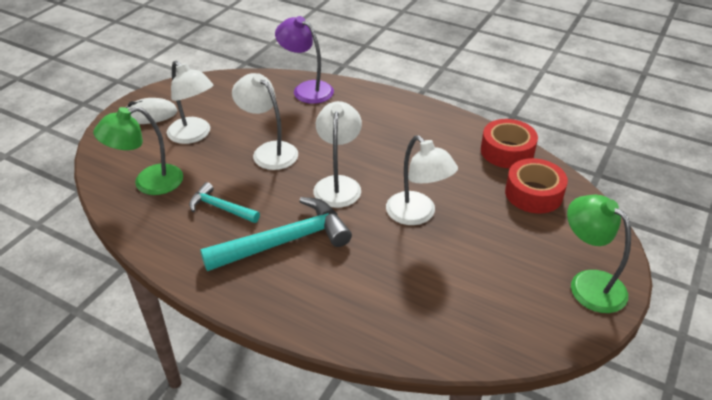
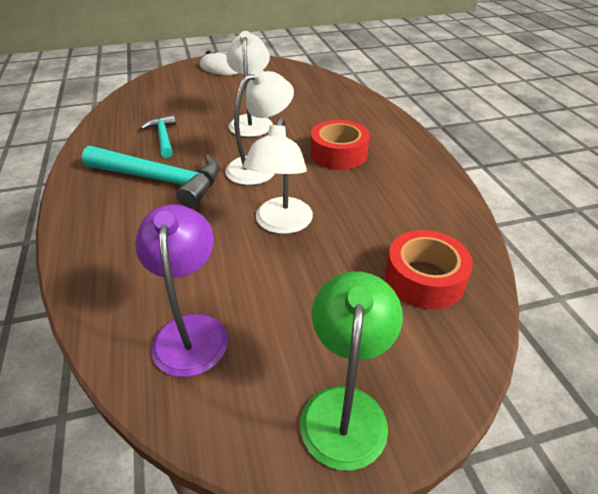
camera: 45 degrees right, 0 degrees up
green lamp [93,107,183,195] -> none
white lamp [167,60,213,144] -> none
purple lamp [275,16,334,104] -> purple lamp moved to [135,204,228,377]
red tape [481,119,538,169] -> red tape moved to [310,120,370,170]

